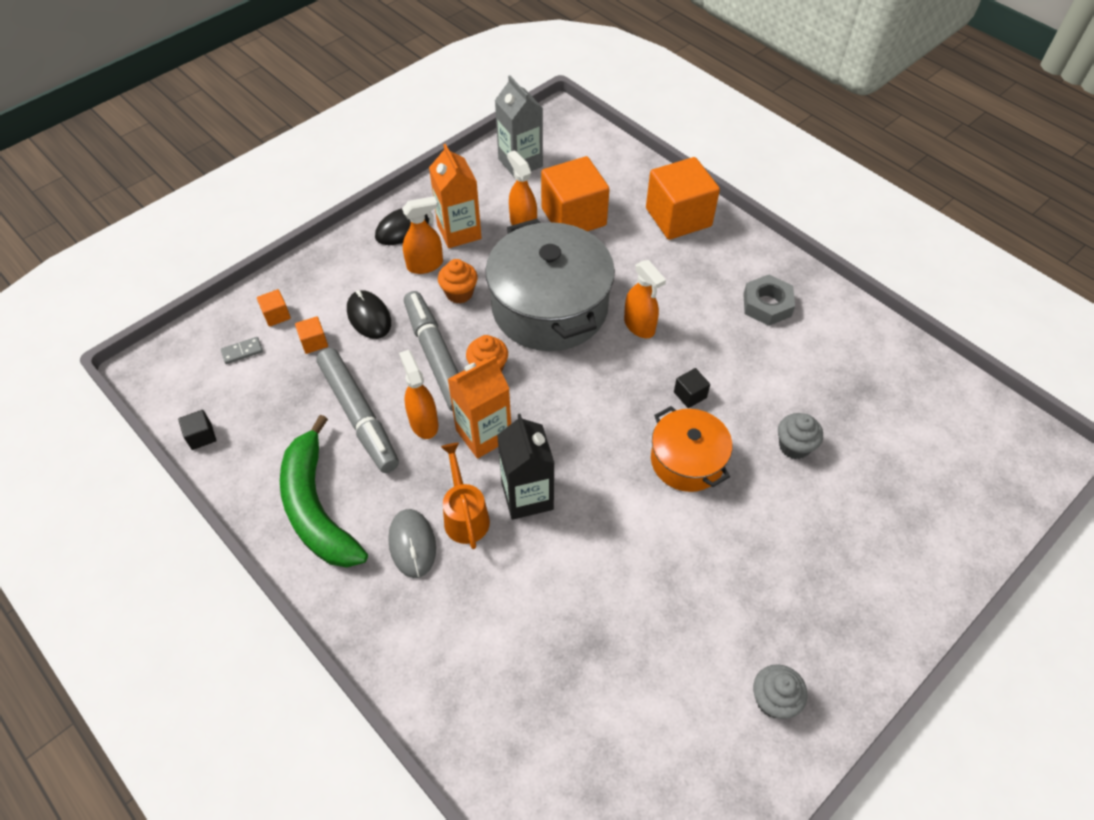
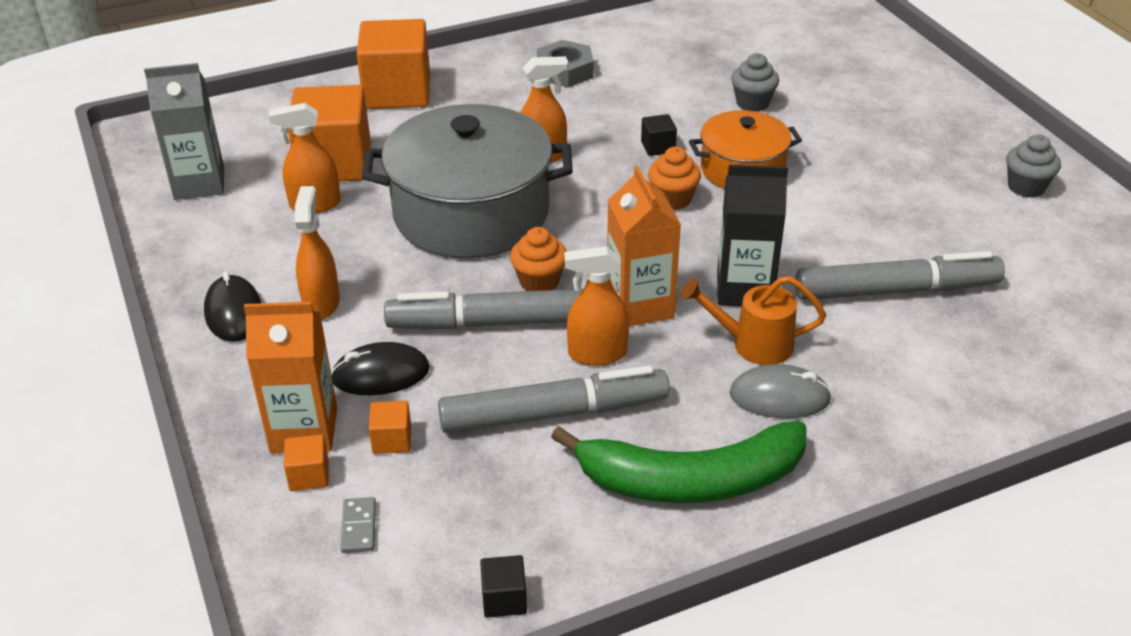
camera: 70 degrees left, 15 degrees down
orange carton [429,144,481,248] -> orange carton moved to [244,302,337,454]
orange cupcake [438,259,478,304] -> orange cupcake moved to [648,147,701,210]
none -> grey marker [795,251,1005,300]

